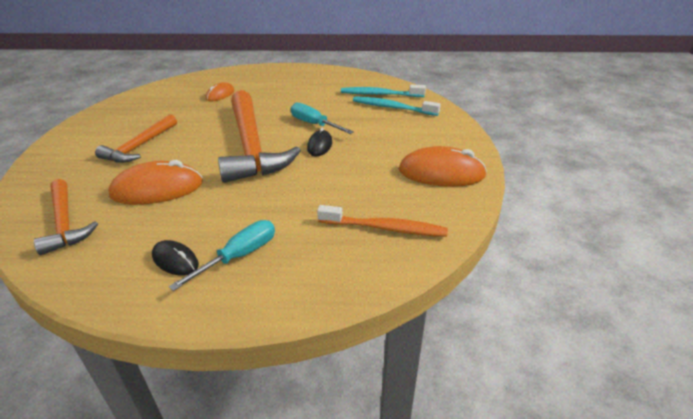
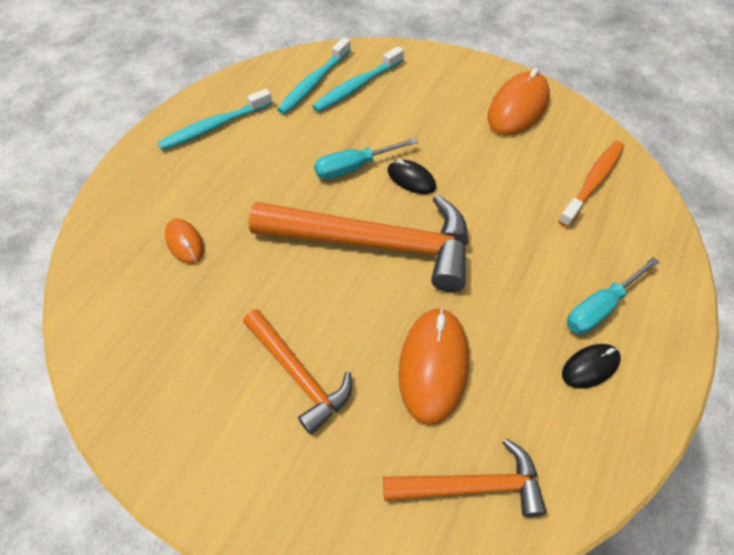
camera: 65 degrees left, 20 degrees up
turquoise screwdriver [169,220,275,291] -> turquoise screwdriver turned 105 degrees counterclockwise [567,257,659,334]
none -> turquoise toothbrush [157,88,272,150]

